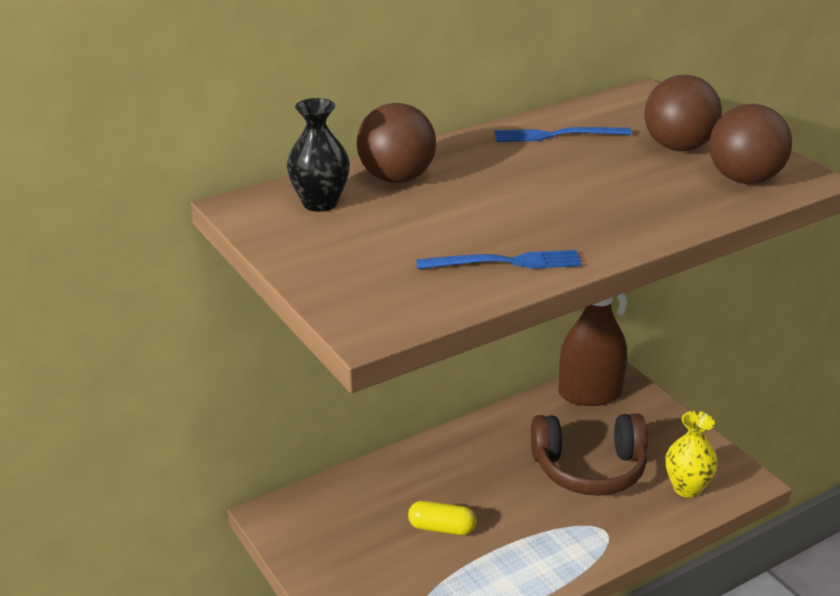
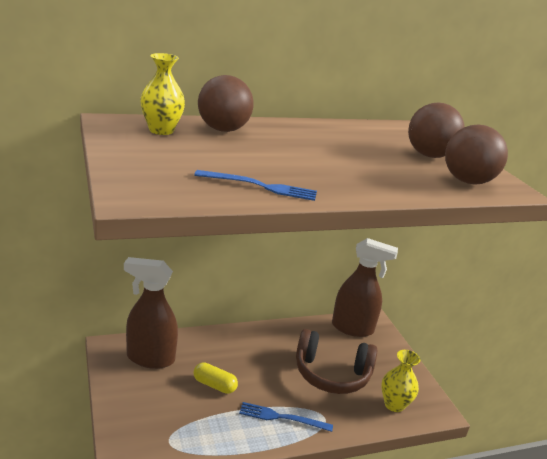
camera: 10 degrees right, 5 degrees down
black vase [287,98,350,212] -> yellow vase [140,53,185,135]
blue fork [494,127,632,142] -> blue fork moved to [239,402,333,432]
none -> brown spray bottle [124,257,178,369]

